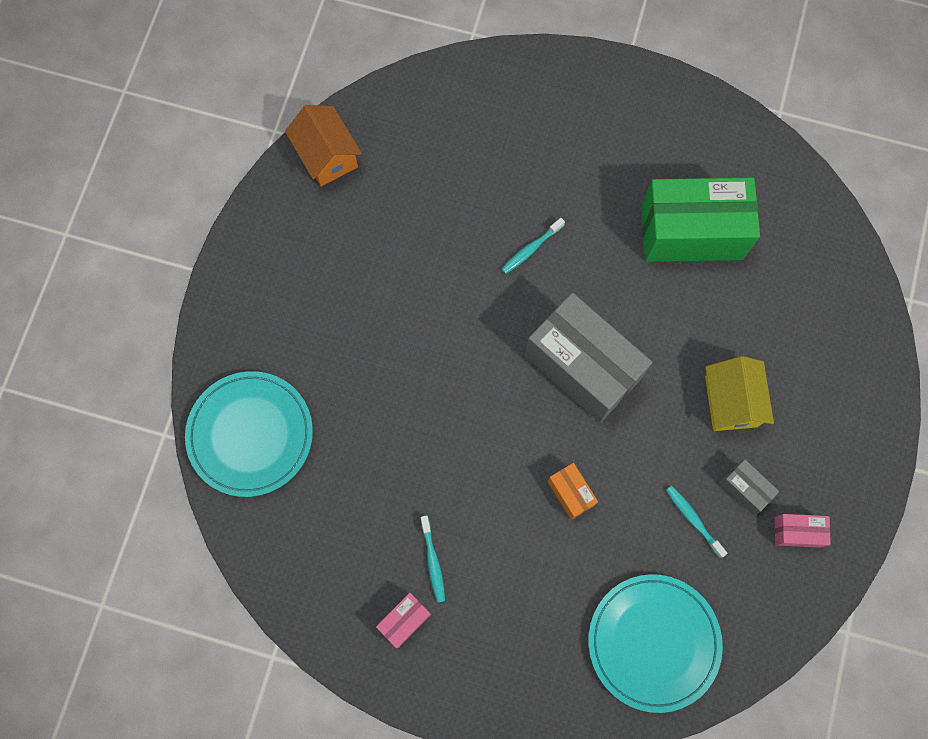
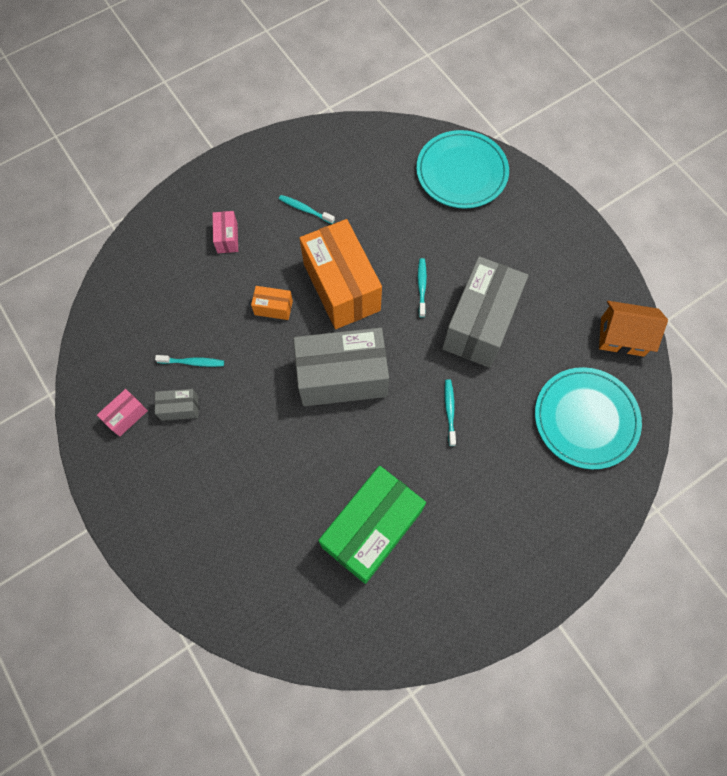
camera: 130 degrees right, 5 degrees down
pink box [376,593,431,648] -> pink box moved to [213,211,238,253]
turquoise plate [588,574,723,713] -> turquoise plate moved to [535,367,642,469]
yellow house [705,356,774,431] -> none
none -> orange box [300,219,382,329]
none -> turquoise toothbrush [418,258,427,317]
none -> grey box [442,256,528,368]

